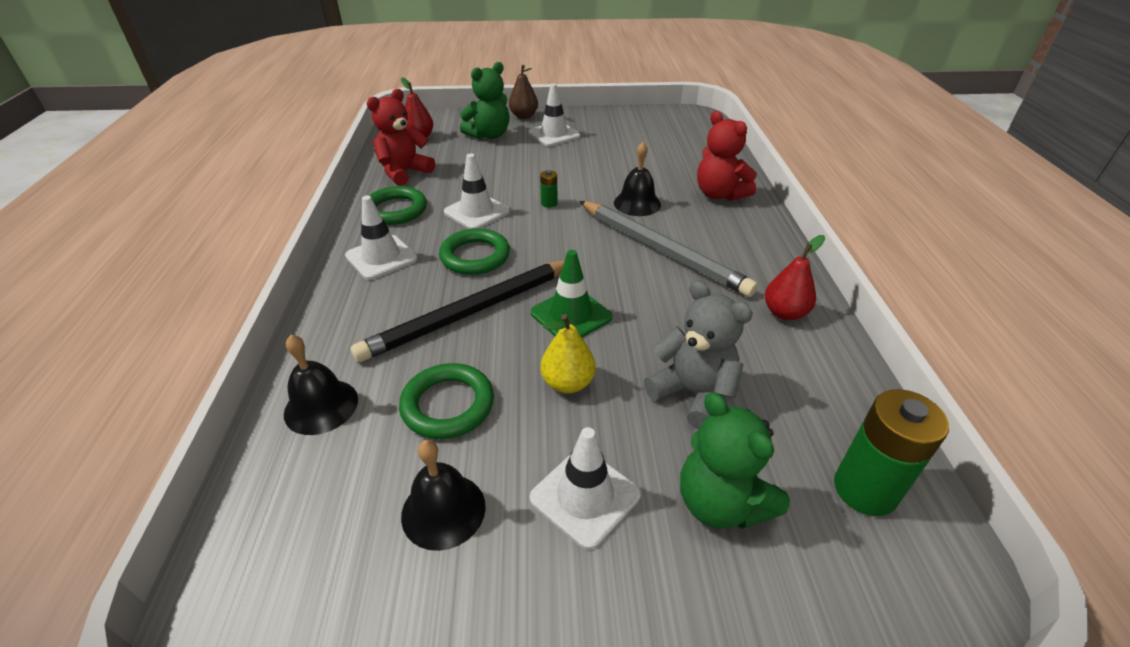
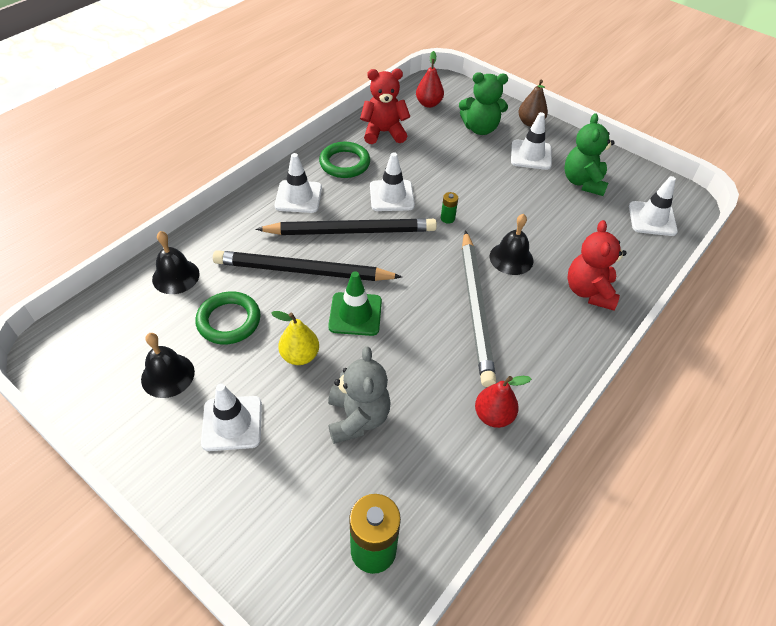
camera: 40 degrees right, 10 degrees up
green ring [439,228,510,275] -> black pencil [255,218,437,235]
green teddy bear [680,392,790,529] -> green teddy bear moved to [564,113,615,196]
none -> white traffic cone [629,176,678,236]

